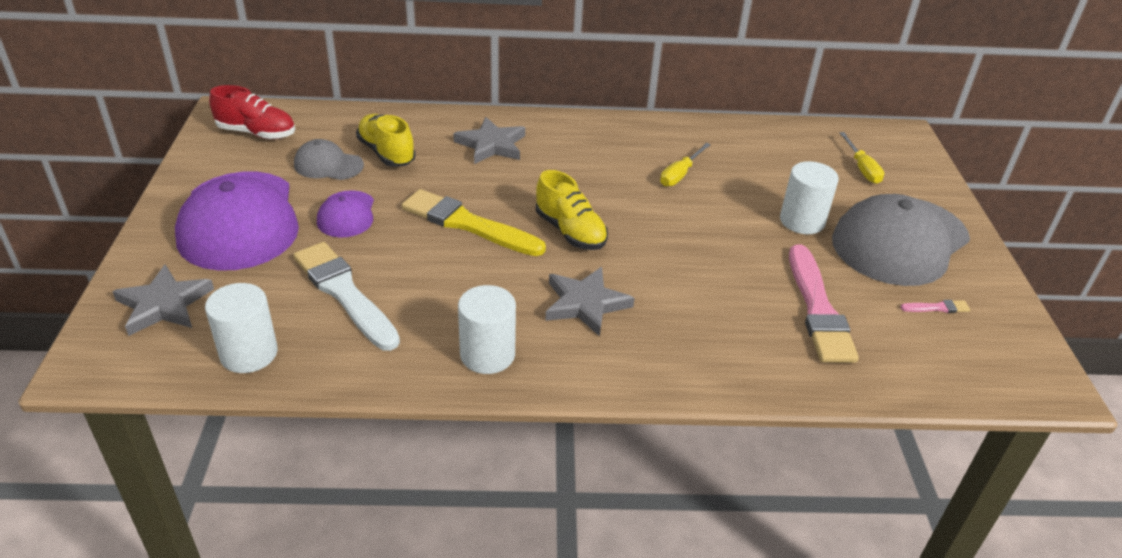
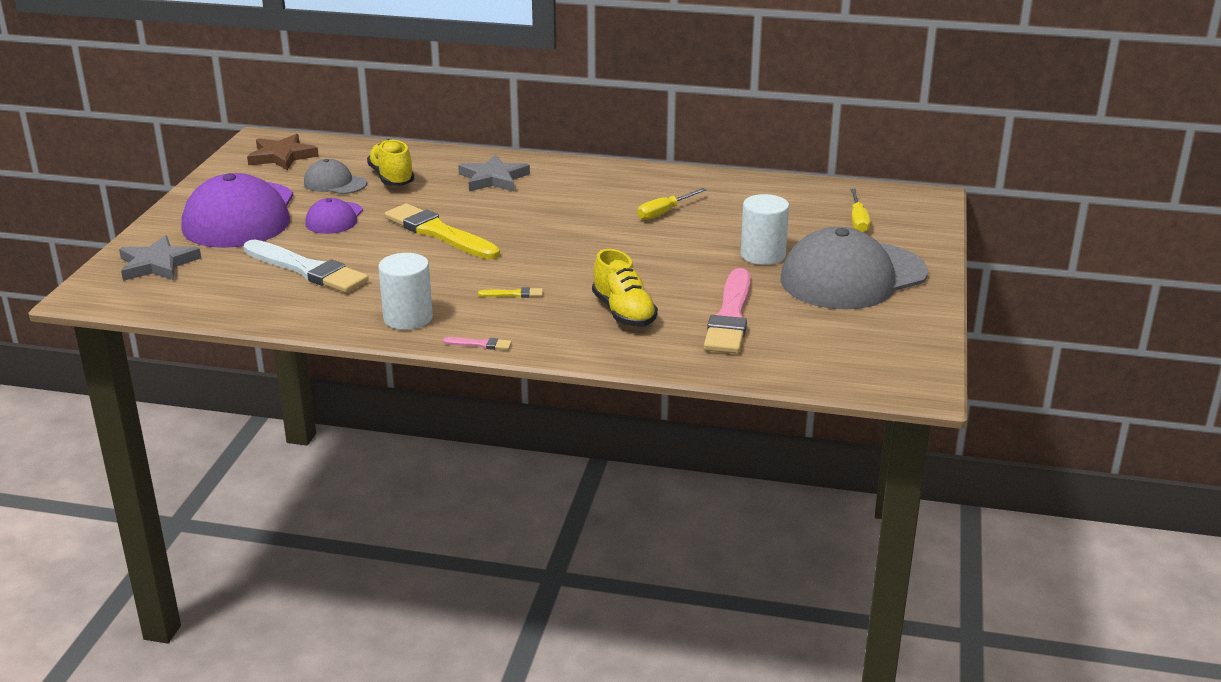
camera: 15 degrees right, 10 degrees down
white cylinder [205,283,278,373] -> none
red shoe [209,85,295,139] -> brown star [247,134,319,170]
white brush [293,242,400,351] -> white brush turned 150 degrees clockwise [244,239,369,293]
yellow shoe [536,170,608,250] -> yellow shoe moved to [592,249,658,327]
grey star [545,267,634,337] -> yellow brush [478,287,543,298]
pink brush [900,300,970,313] -> pink brush moved to [443,337,512,350]

